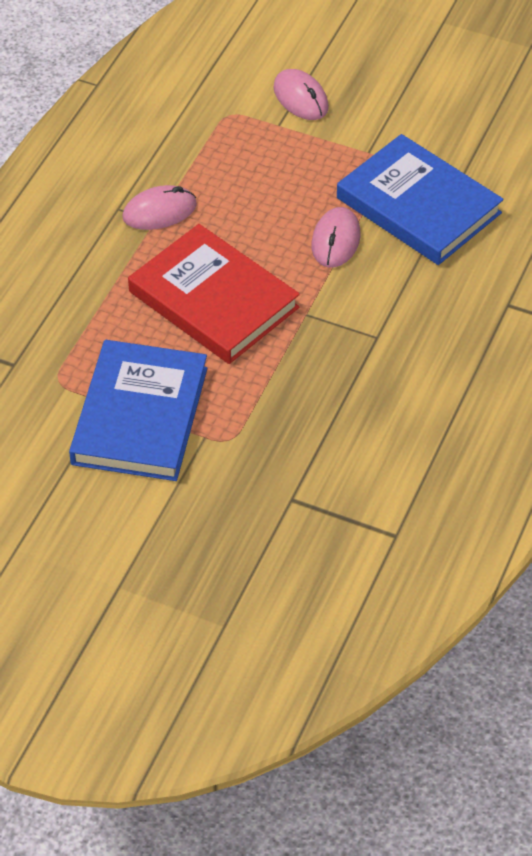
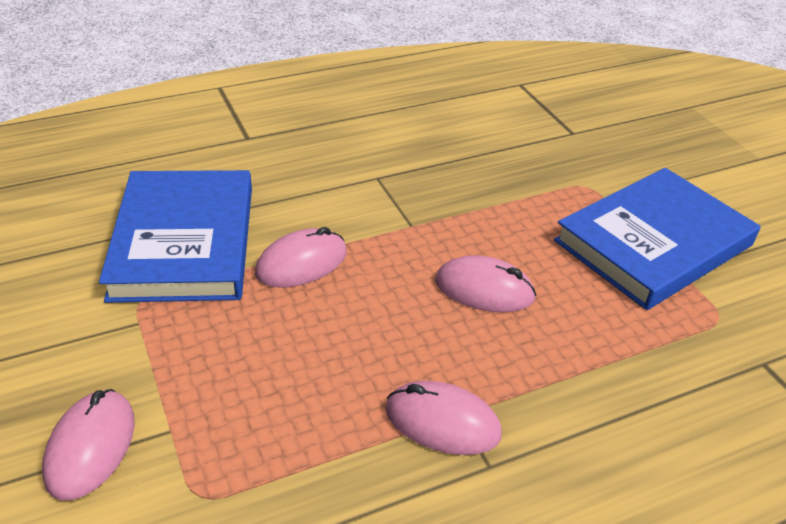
camera: 140 degrees left, 10 degrees down
red book [128,224,300,364] -> pink mouse [435,255,537,312]

